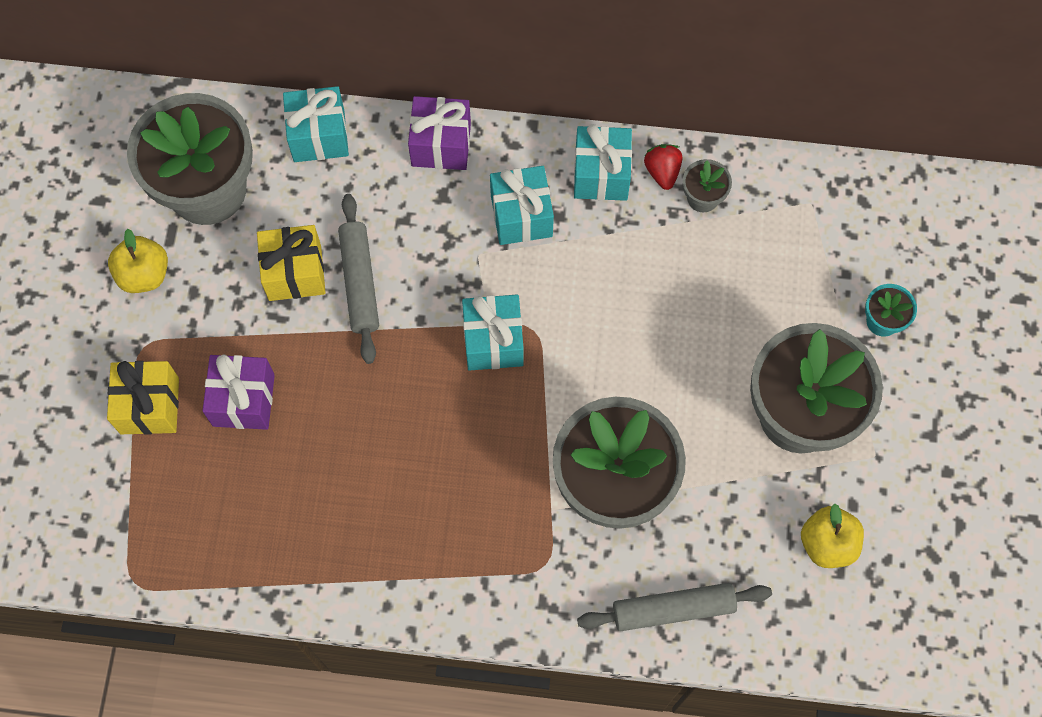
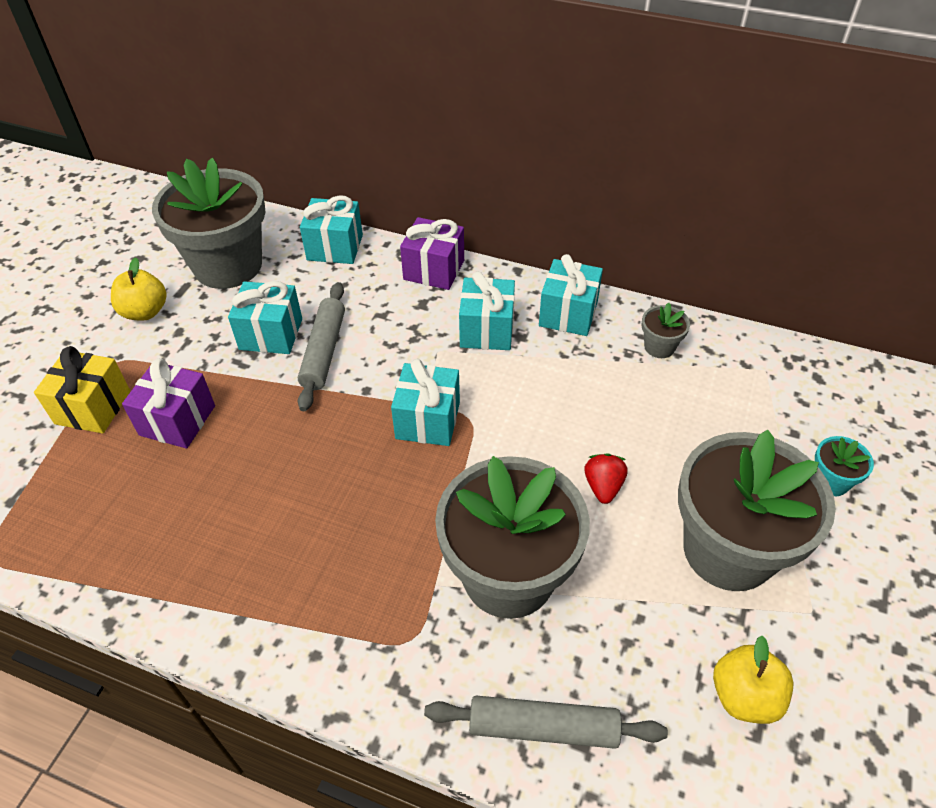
camera: 15 degrees right, 20 degrees down
yellow gift [257,225,326,301] -> turquoise gift [228,281,302,354]
red strawberry [644,144,682,190] -> red strawberry moved to [584,453,627,504]

